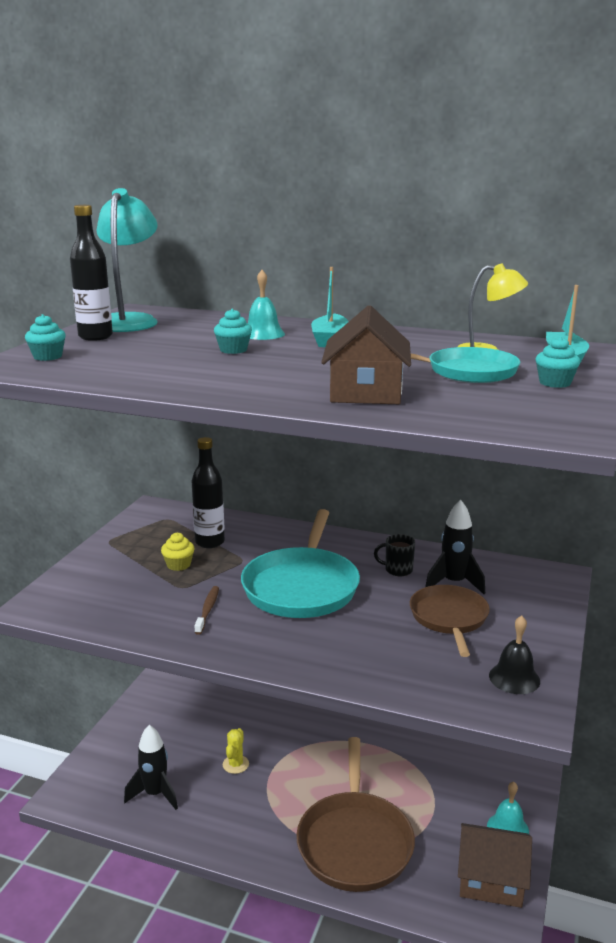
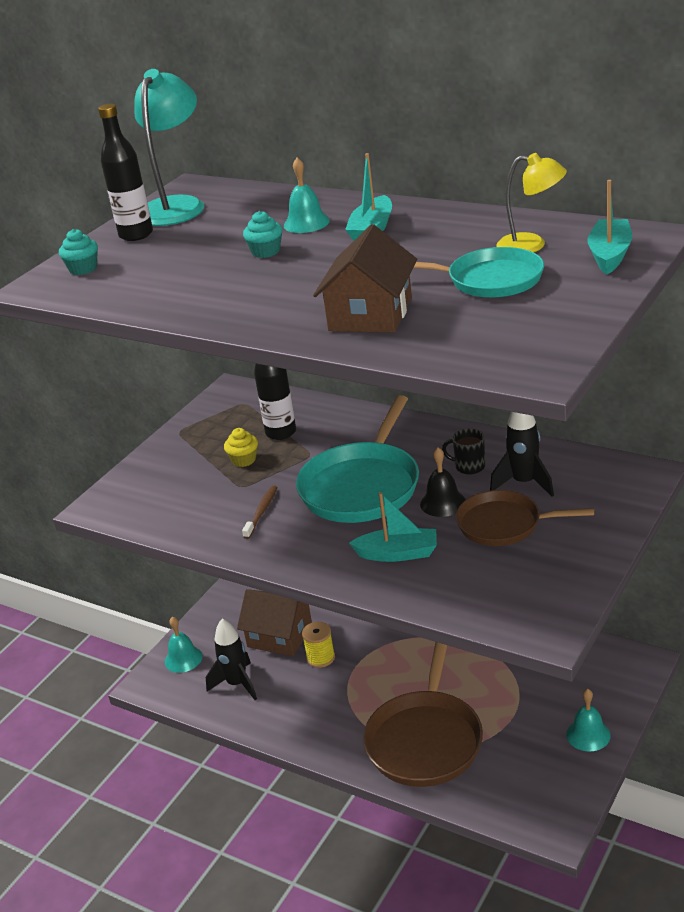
camera: 15 degrees right, 10 degrees up
yellow cactus [223,728,249,774] -> yellow spool [302,622,335,668]
brown pan [410,585,490,657] -> brown pan turned 90 degrees counterclockwise [456,490,594,546]
brown house [458,823,532,908] -> brown house moved to [237,589,312,656]
black bell [489,615,540,694] -> black bell moved to [420,447,466,517]
turquoise cupcake [536,337,580,388] -> none
none -> turquoise bell [165,617,202,673]
none -> turquoise boat [349,492,437,562]

